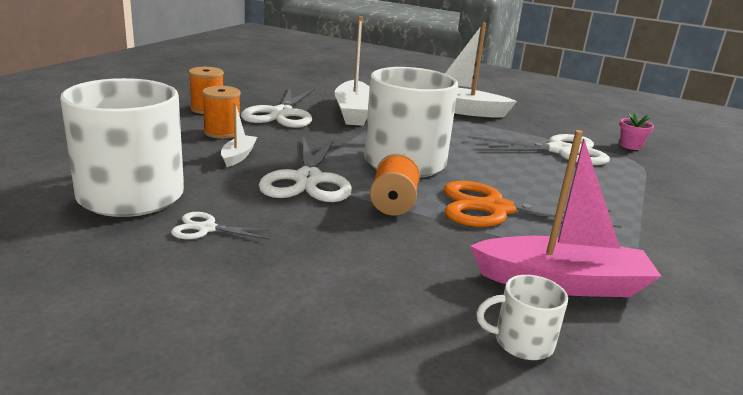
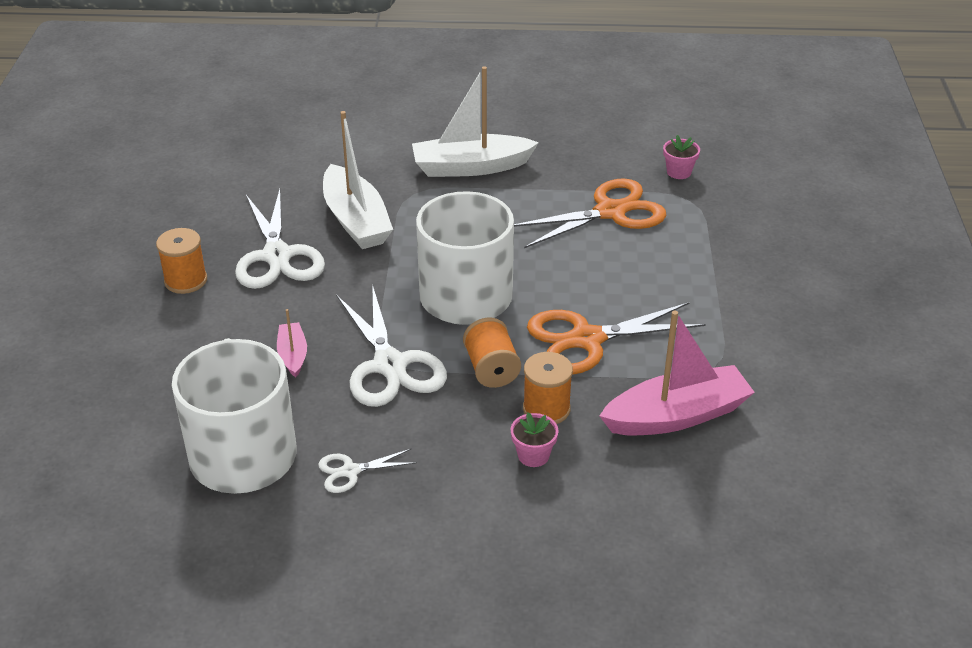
camera: 20 degrees left, 15 degrees up
orange spool [202,86,241,139] -> orange spool moved to [523,352,573,424]
white boat [221,102,257,167] -> pink boat [277,309,307,378]
white scissors [467,134,610,165] -> orange scissors [514,178,667,248]
white mug [476,275,568,360] -> none
none -> pink flower pot [511,412,558,467]

